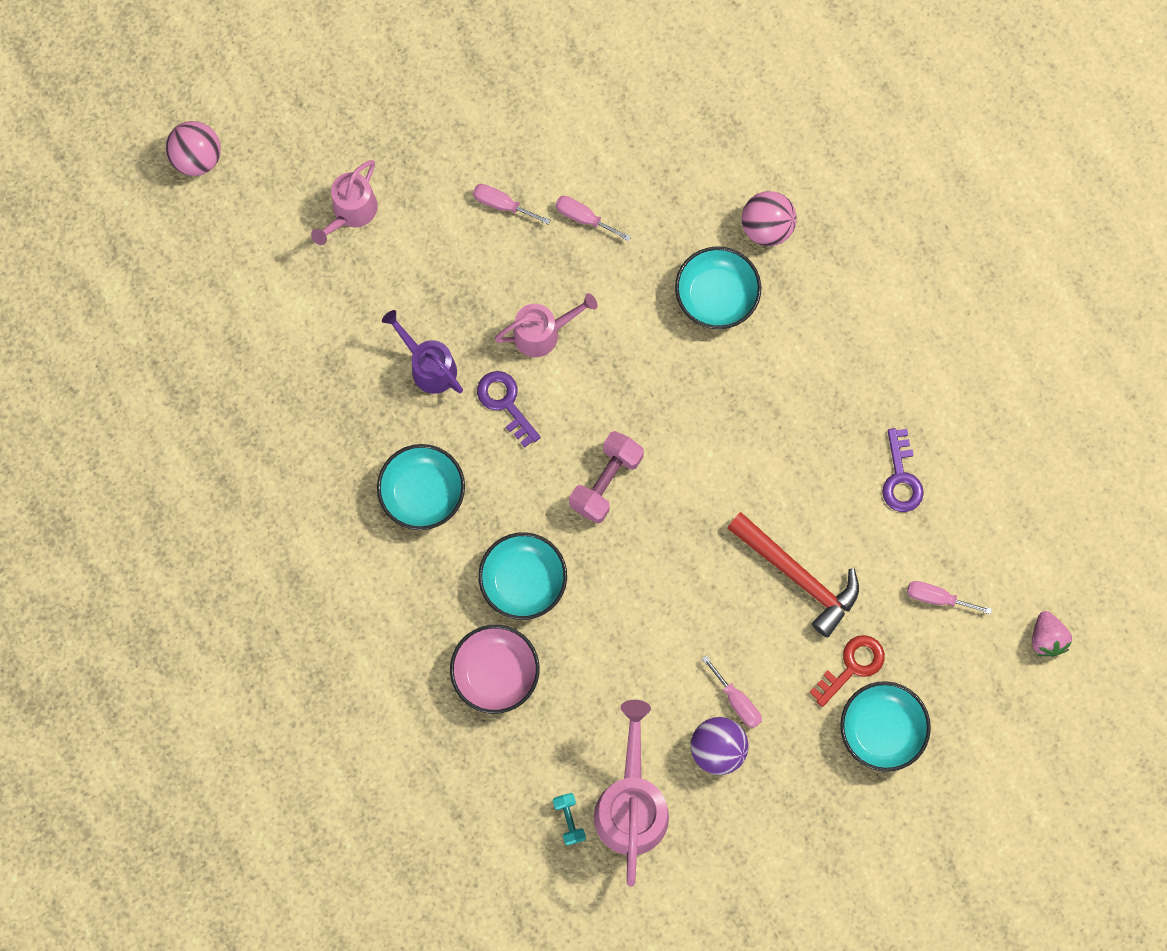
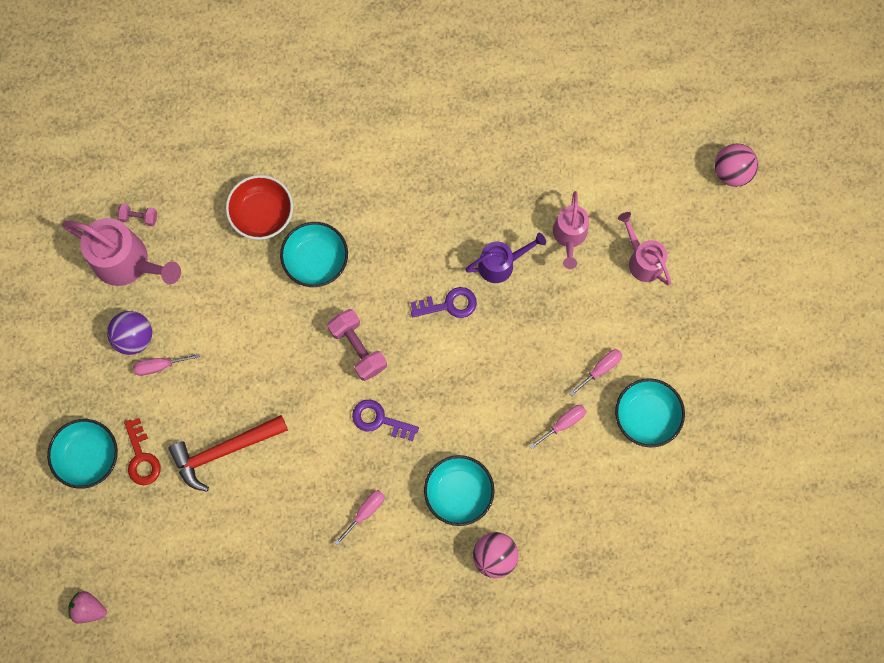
camera: 115 degrees right, 0 degrees up
turquoise bowl [377,444,465,530] -> turquoise bowl moved to [615,378,685,447]
pink bowl [450,625,539,714] -> red bowl [226,175,293,240]
pink watering can [494,293,598,357] -> pink watering can moved to [553,191,589,269]
turquoise dumbbell [553,793,586,846] -> pink dumbbell [118,203,157,226]
purple key [882,428,924,512] -> purple key moved to [352,399,419,441]
pink screwdriver [907,581,992,614] -> pink screwdriver moved to [335,490,385,545]

